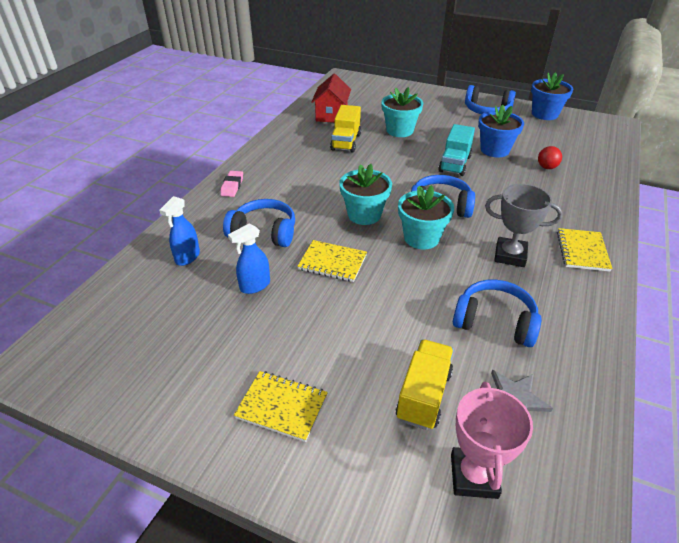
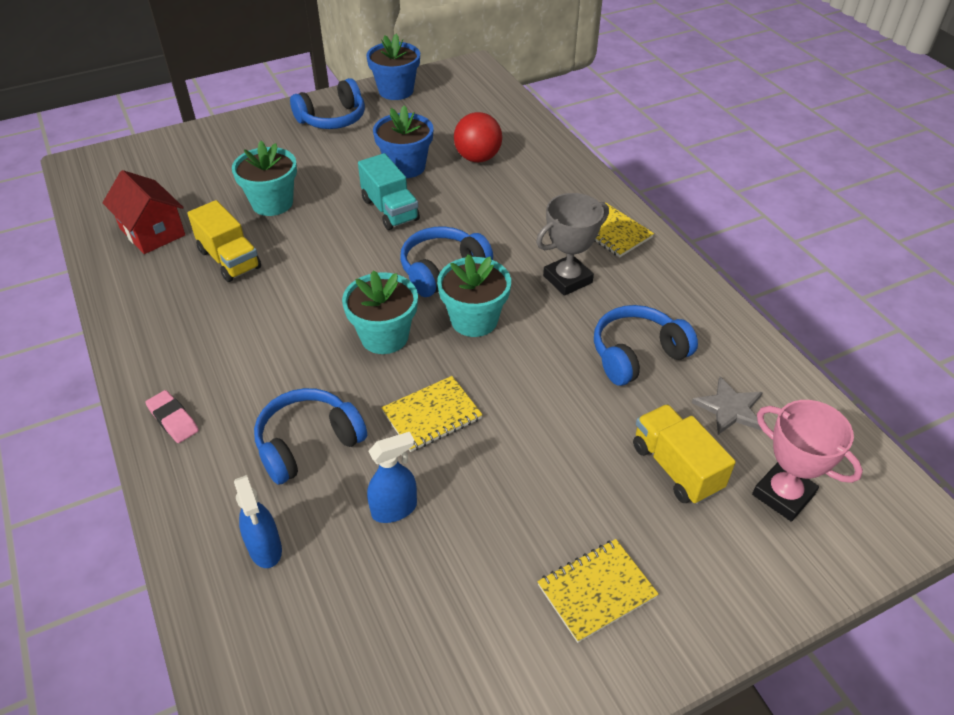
camera: 50 degrees left, 5 degrees up
blue spray bottle [228,224,270,294] -> blue spray bottle turned 120 degrees counterclockwise [367,432,417,523]
red ball [538,146,562,169] -> red ball [454,112,502,162], size x1.66

